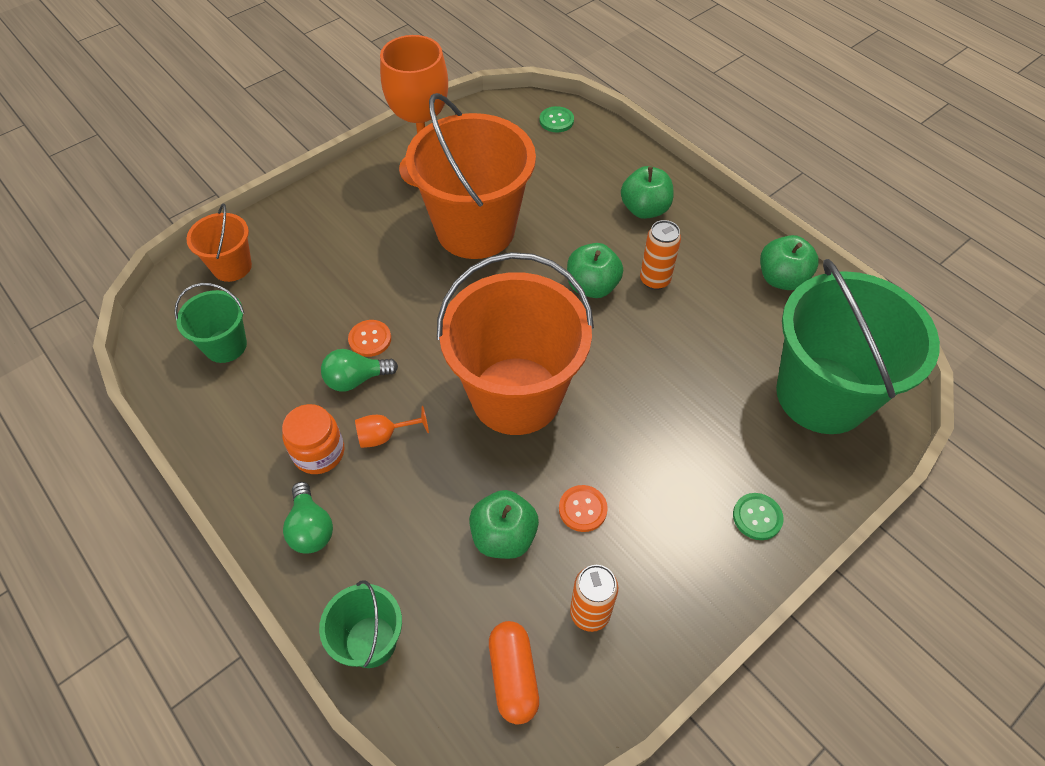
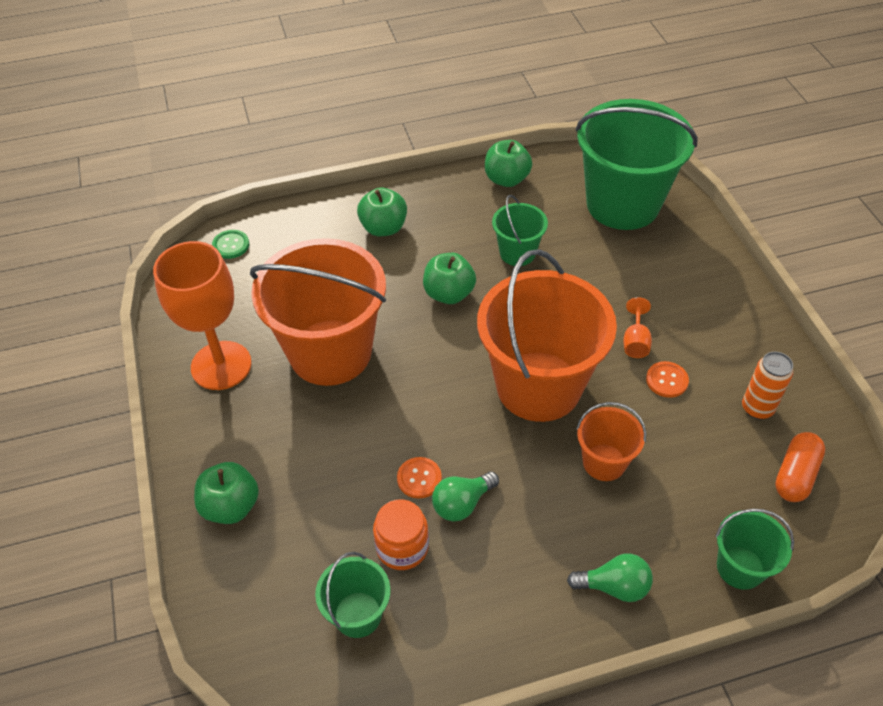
camera: 65 degrees left, 5 degrees down
orange bucket [186,203,252,282] -> orange bucket moved to [576,402,646,481]
orange jar [282,404,345,474] -> orange jar moved to [373,499,429,570]
green light bulb [321,349,398,392] -> green light bulb turned 45 degrees clockwise [432,471,499,521]
orange goblet [355,406,429,448] -> orange goblet moved to [623,297,652,358]
green apple [469,490,539,559] -> green apple moved to [194,462,259,524]
orange capsule [489,621,539,724] -> orange capsule turned 75 degrees counterclockwise [775,432,825,502]
orange can [640,220,681,290] -> none
green button [733,493,784,540] -> none
none -> green bucket [492,195,548,266]

